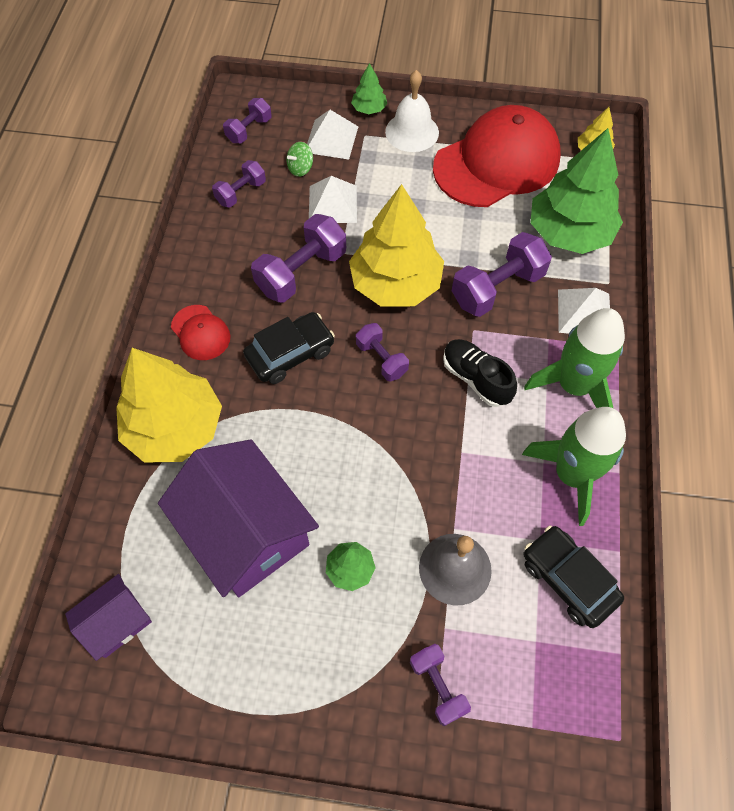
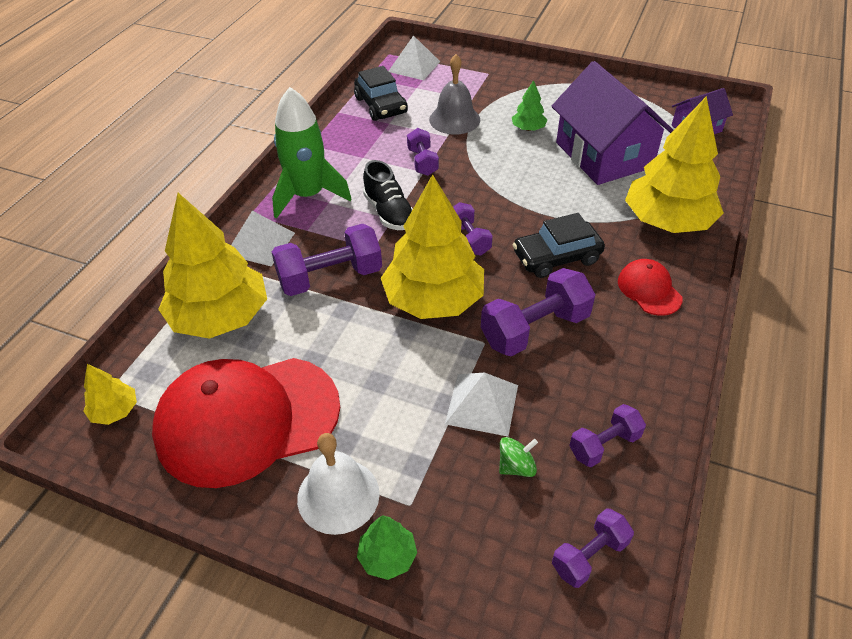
camera: 165 degrees left, 15 degrees down
white pyramid [307,110,358,160] -> white pyramid moved to [388,35,440,80]
purple dumbbell [410,644,471,726] -> purple dumbbell moved to [407,128,439,176]
green rocket [522,407,626,526] -> none
green tree [531,128,623,254] -> yellow tree [158,193,267,339]

